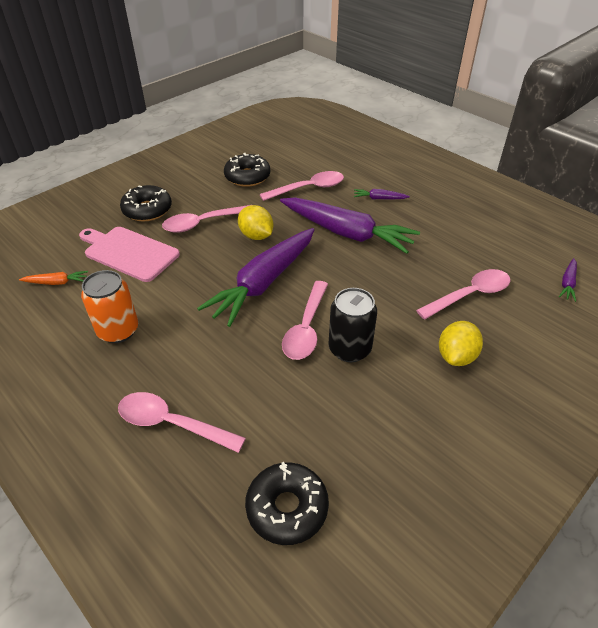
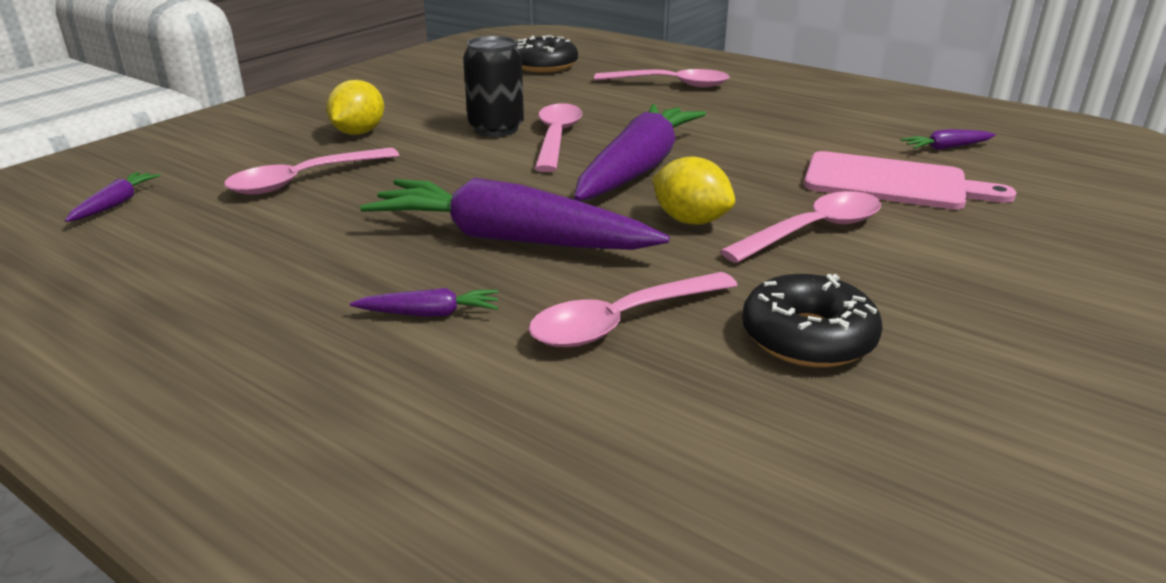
camera: 170 degrees right, 15 degrees down
orange carrot [19,271,88,285] -> purple carrot [900,129,996,150]
orange can [81,270,138,343] -> none
black donut [120,185,172,221] -> none

